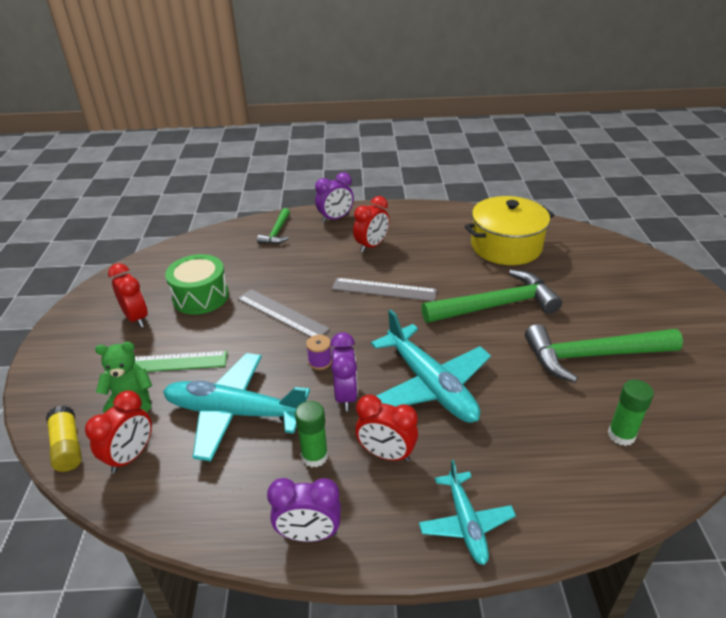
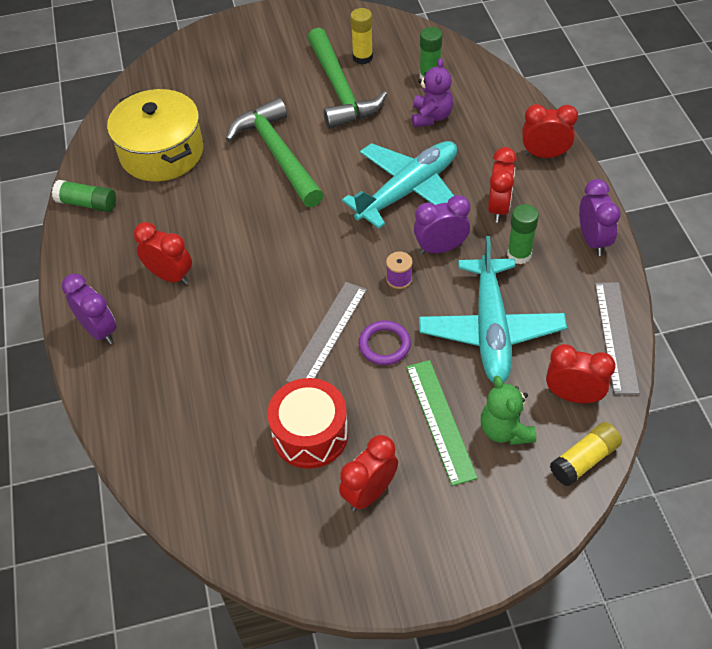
camera: 100 degrees left, 15 degrees up
green drum [165,254,229,315] -> red drum [267,378,348,469]
green hammer [257,208,290,244] -> none
grey ruler [332,278,437,301] -> grey ruler moved to [595,282,640,394]
turquoise plane [419,460,516,565] -> red clock [522,104,578,158]
none -> green glue stick [52,180,116,212]
none -> yellow glue stick [350,8,373,64]
none -> purple ring [358,320,411,365]
none -> purple teddy bear [412,58,453,127]

